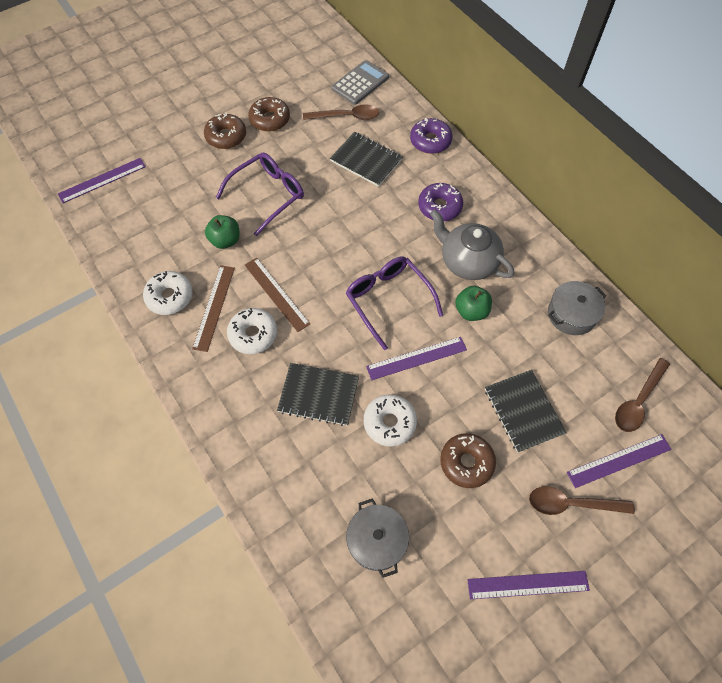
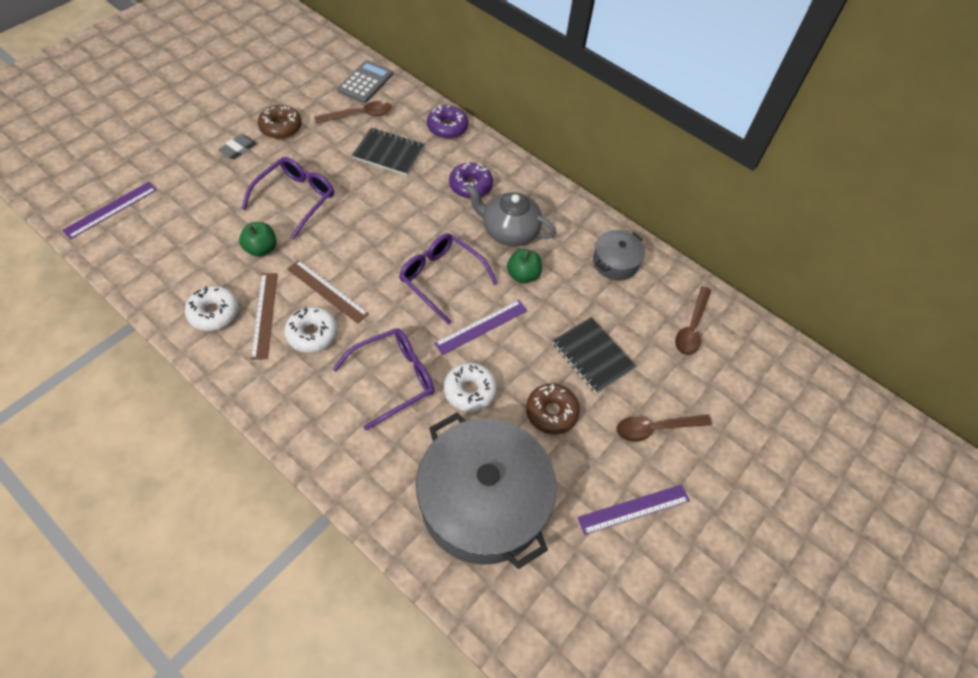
camera: 20 degrees left, 5 degrees down
brown donut [204,113,246,149] -> grey eraser [218,134,257,159]
black notebook [277,363,359,426] -> purple glasses [333,328,434,430]
grey pot [346,498,409,578] -> grey pot [416,412,557,569], size x2.16
purple ruler [567,434,672,488] -> none

